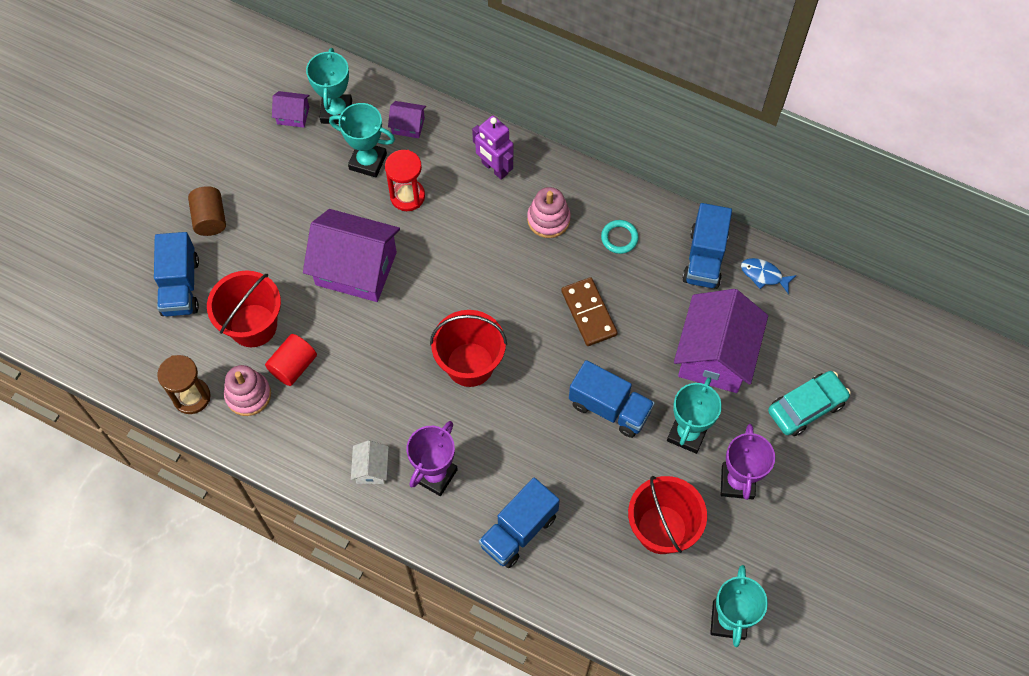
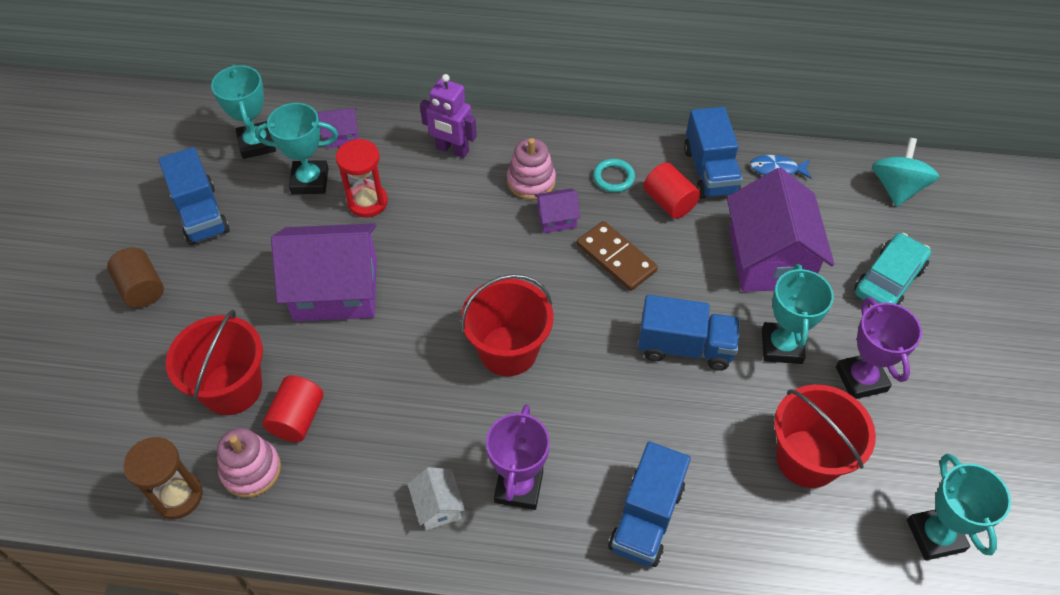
camera: 20 degrees left, 10 degrees down
blue truck [154,232,199,316] -> blue truck moved to [159,147,230,245]
purple house [272,91,310,128] -> purple house moved to [535,188,581,233]
none -> red cylinder [643,162,700,219]
none -> turquoise spinning top [872,138,939,207]

